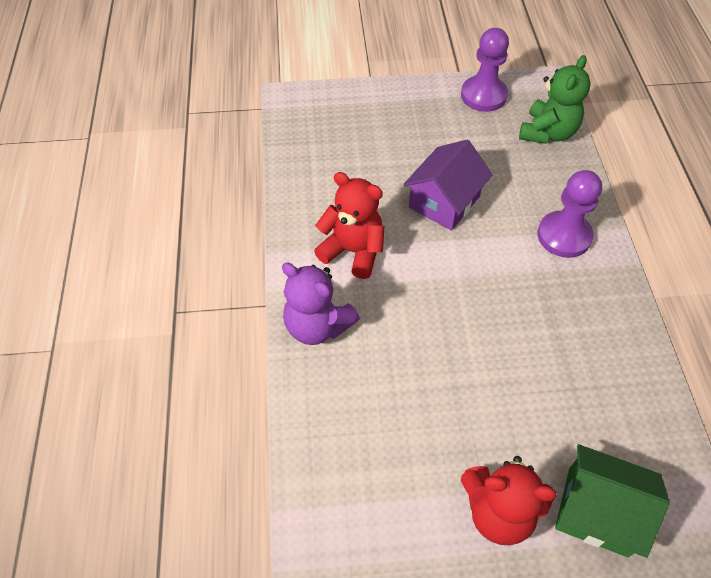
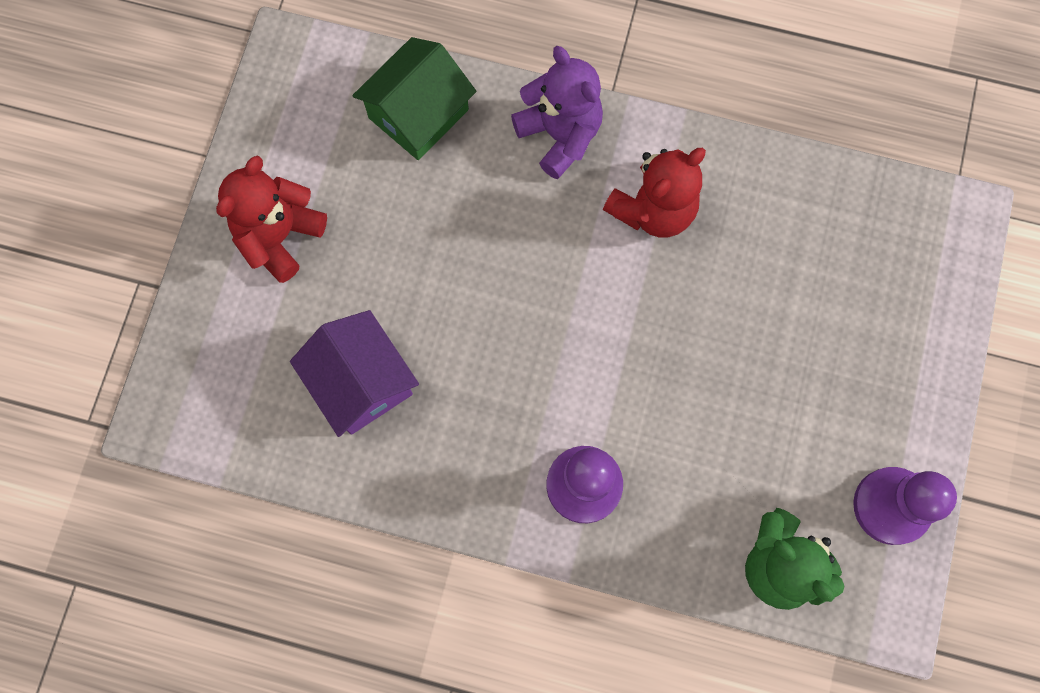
camera: 110 degrees right, 20 degrees up
purple teddy bear [282,263,360,345] -> purple teddy bear turned 90 degrees clockwise [511,46,603,179]
purple house [403,139,492,231] -> purple house moved to [290,310,419,437]
green house [555,444,670,558] -> green house moved to [352,37,476,160]

